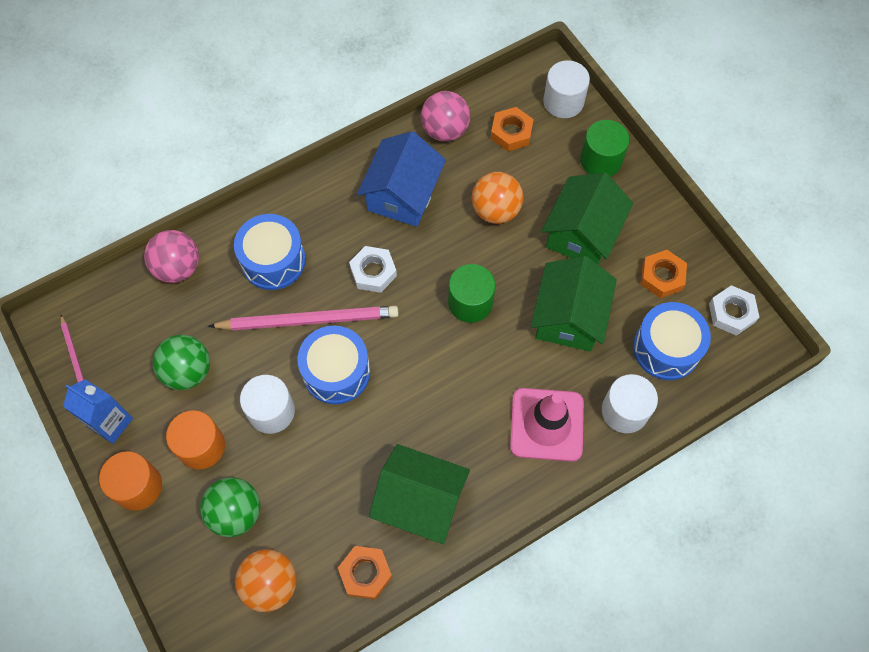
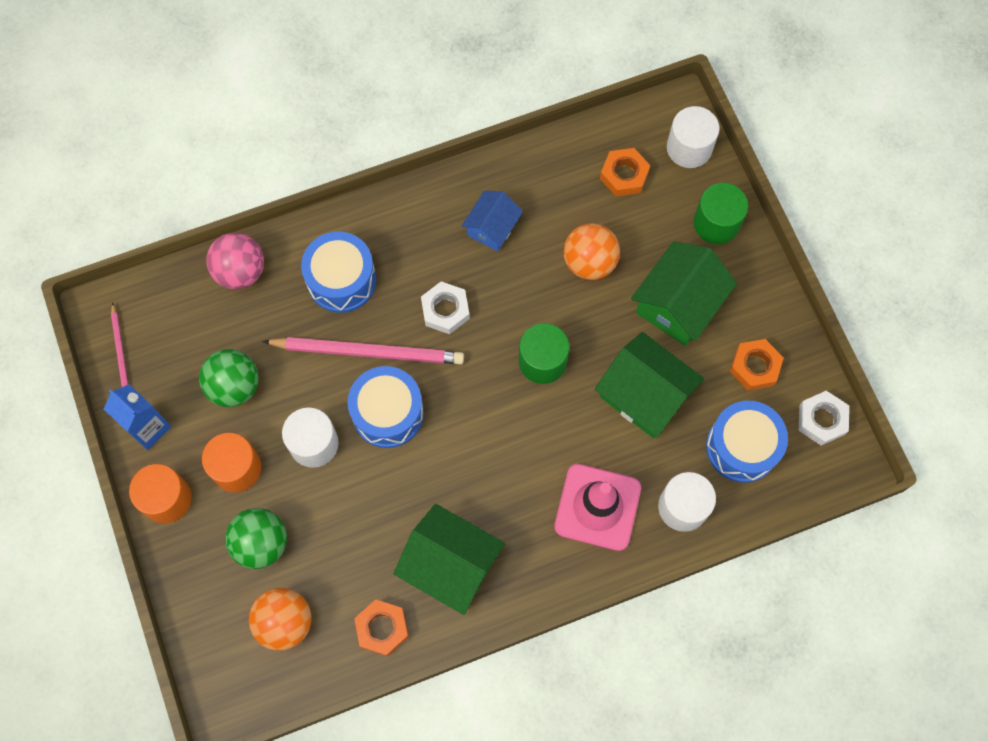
camera: 10 degrees right, 5 degrees up
blue house [357,131,446,227] -> blue house [462,191,523,252], size x0.61
pink ball [421,91,470,142] -> none
green house [531,256,617,352] -> green house turned 75 degrees counterclockwise [595,332,704,438]

